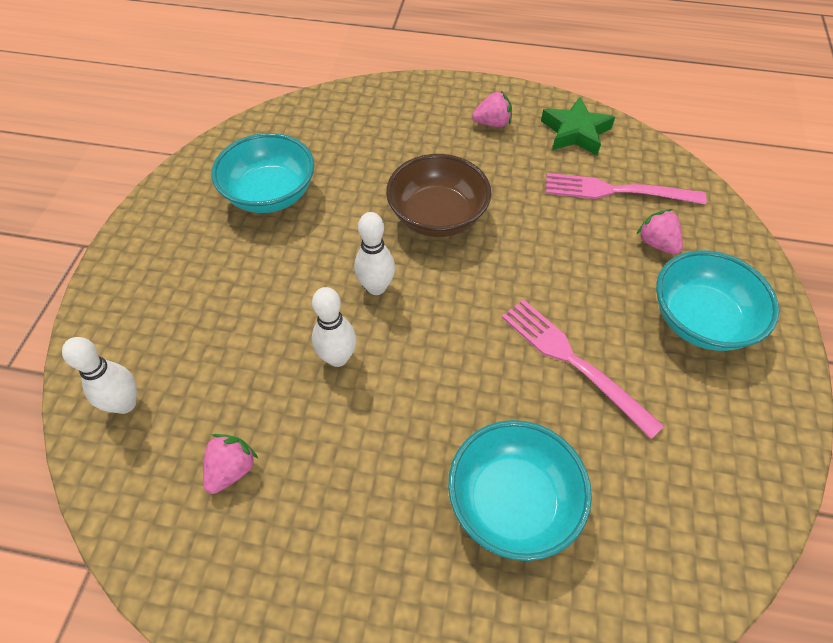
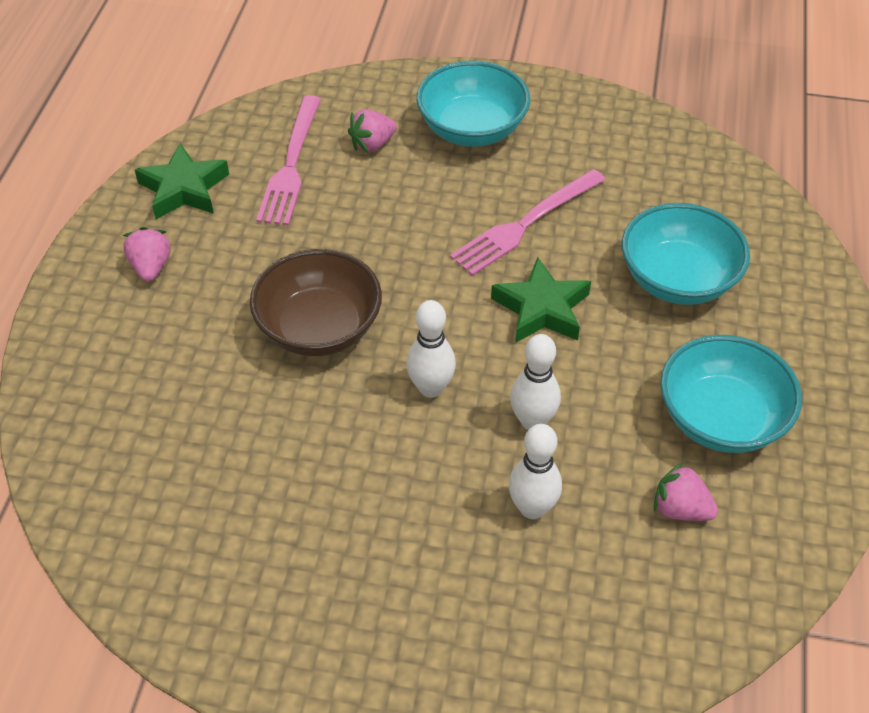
camera: 90 degrees left, 5 degrees down
white bowling pin [62,337,137,414] -> white bowling pin moved to [509,424,562,519]
turquoise bowl [211,133,315,213] -> turquoise bowl moved to [660,335,802,453]
none -> green star [491,257,591,343]

